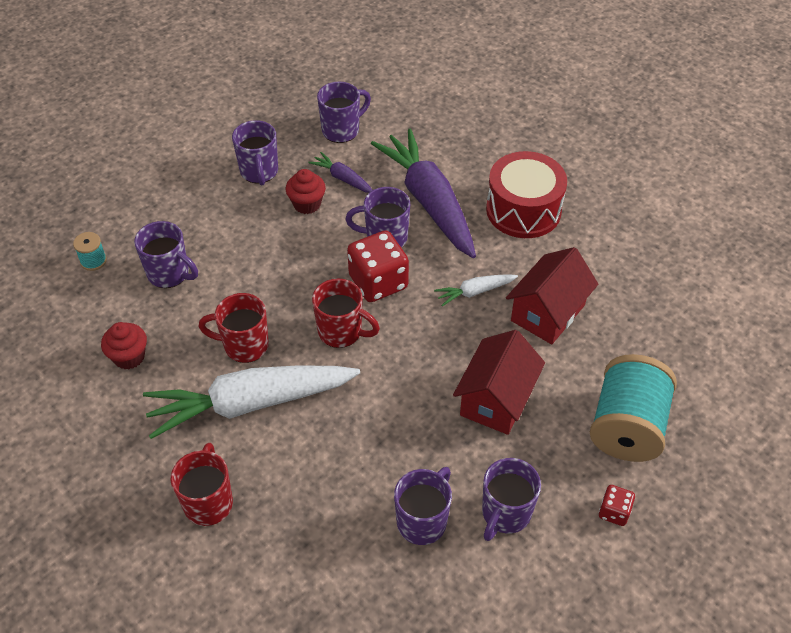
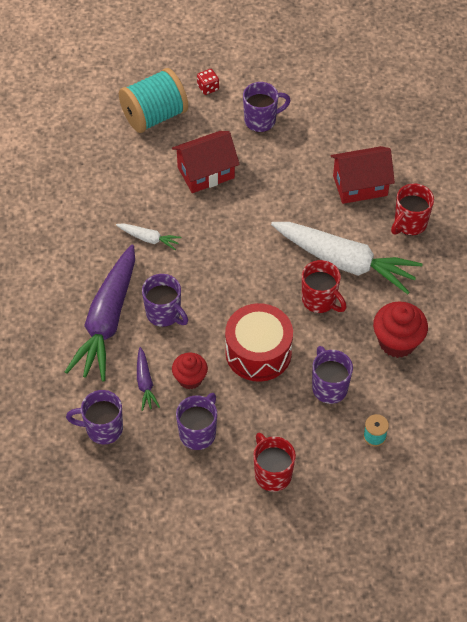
camera: 140 degrees left, 5 degrees up
red cupcake [101,322,147,369] -> red cupcake [373,301,428,358], size x1.54
red mug [312,279,380,348] -> red mug moved to [253,433,296,492]
red dice [347,230,409,302] -> none
purple mug [394,467,452,545] -> none
red drum [486,151,567,238] -> red drum moved to [225,303,293,382]
red house [506,247,598,344] -> red house moved to [331,146,395,204]

